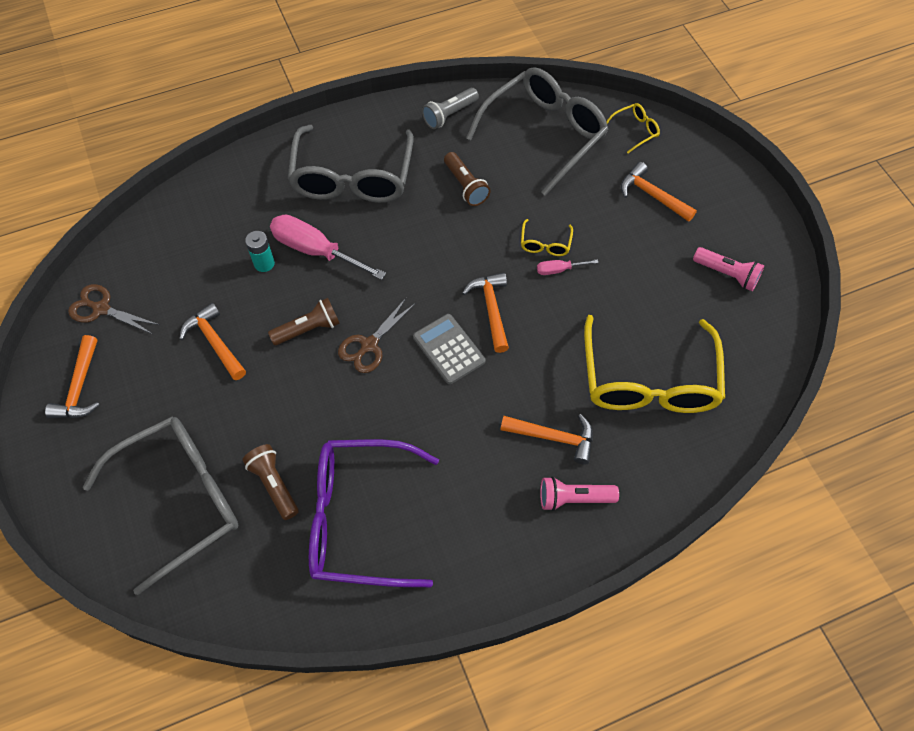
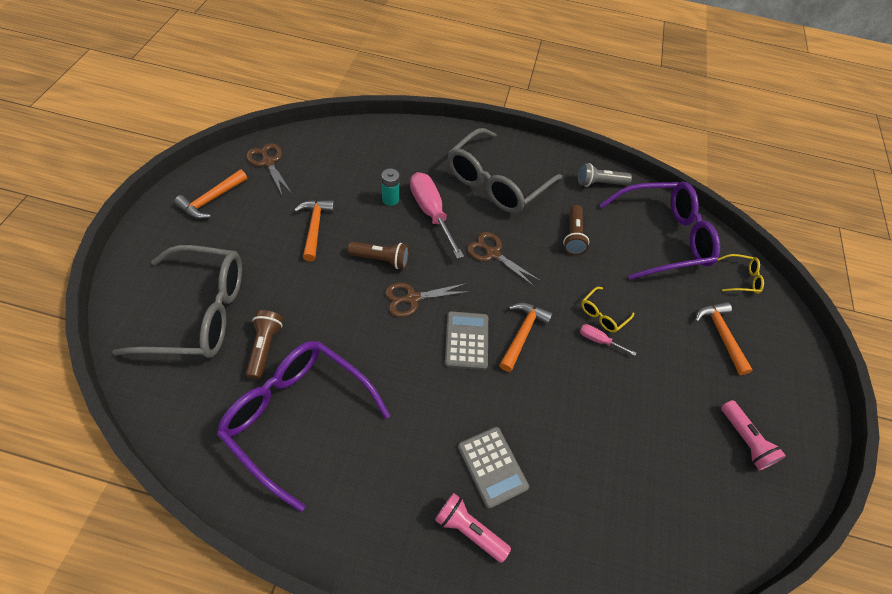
camera: 30 degrees right, 5 degrees down
grey glasses [466,67,609,196] -> purple glasses [599,182,720,280]
orange hammer [500,414,593,465] -> grey calculator [458,427,529,509]
yellow glasses [584,315,725,413] -> none
none -> brown scissors [467,232,540,287]

